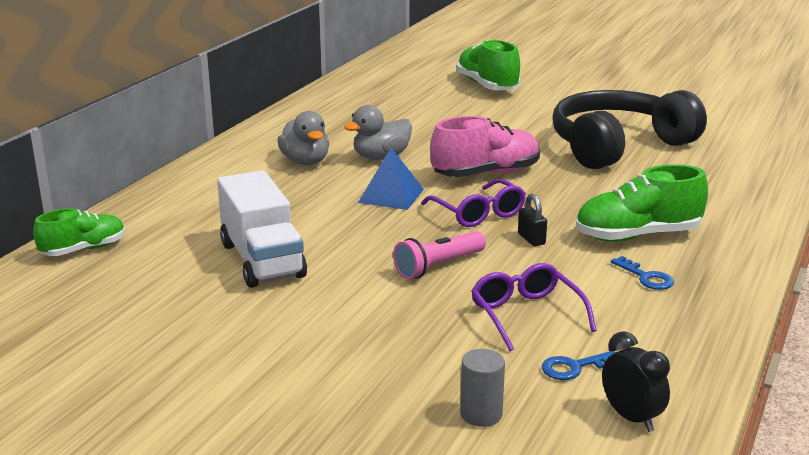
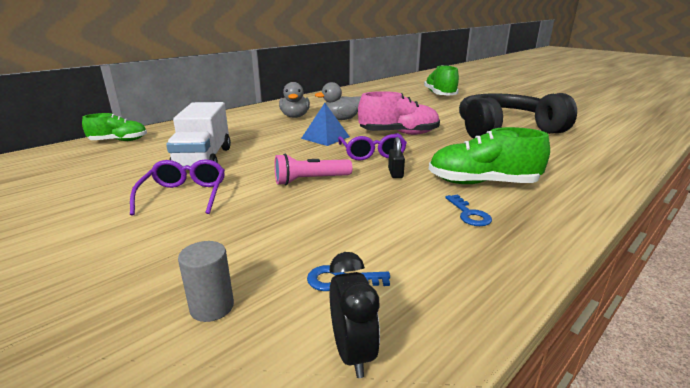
camera: 20 degrees right, 0 degrees up
purple glasses [471,263,597,351] -> purple glasses moved to [130,159,225,215]

